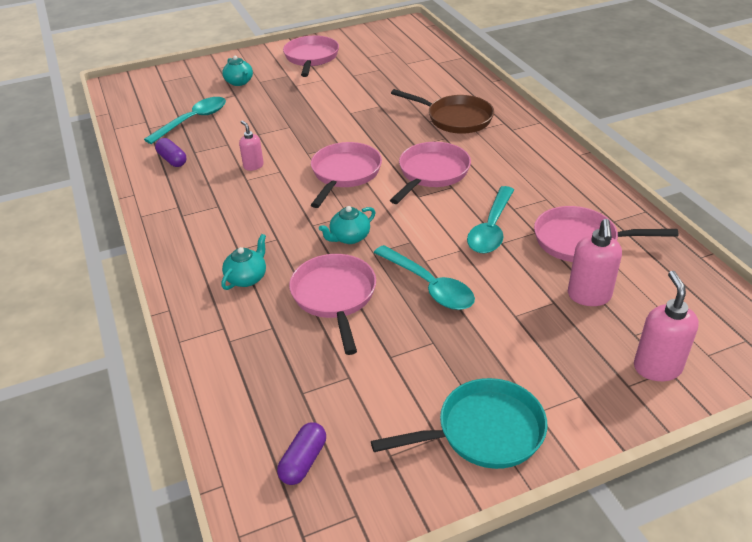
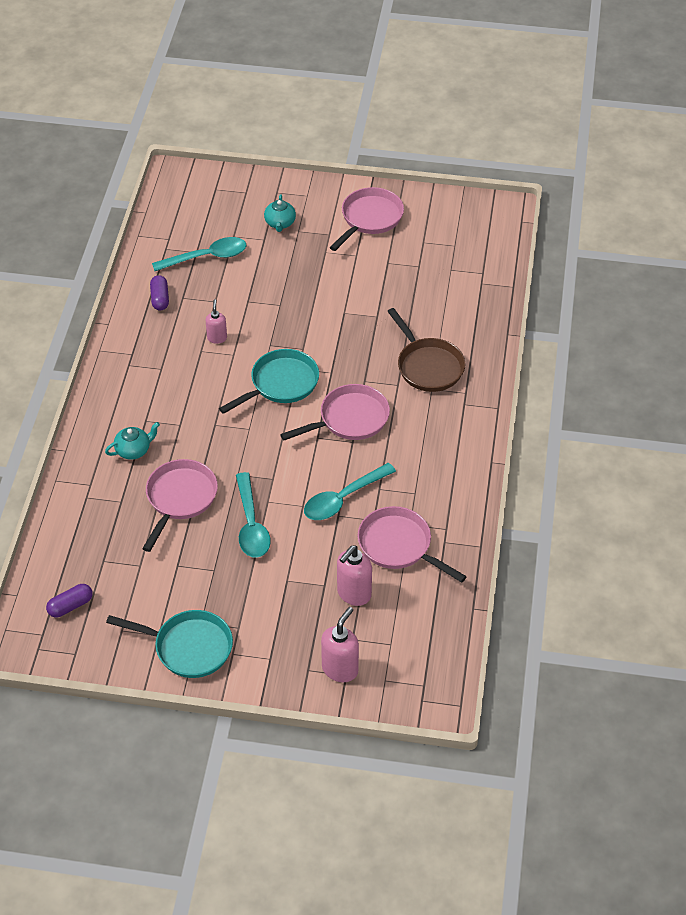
camera: 30 degrees right, 10 degrees up
pink pan [311,142,382,208] -> turquoise pan [219,349,319,414]
turquoise teapot [319,206,375,244] -> none

